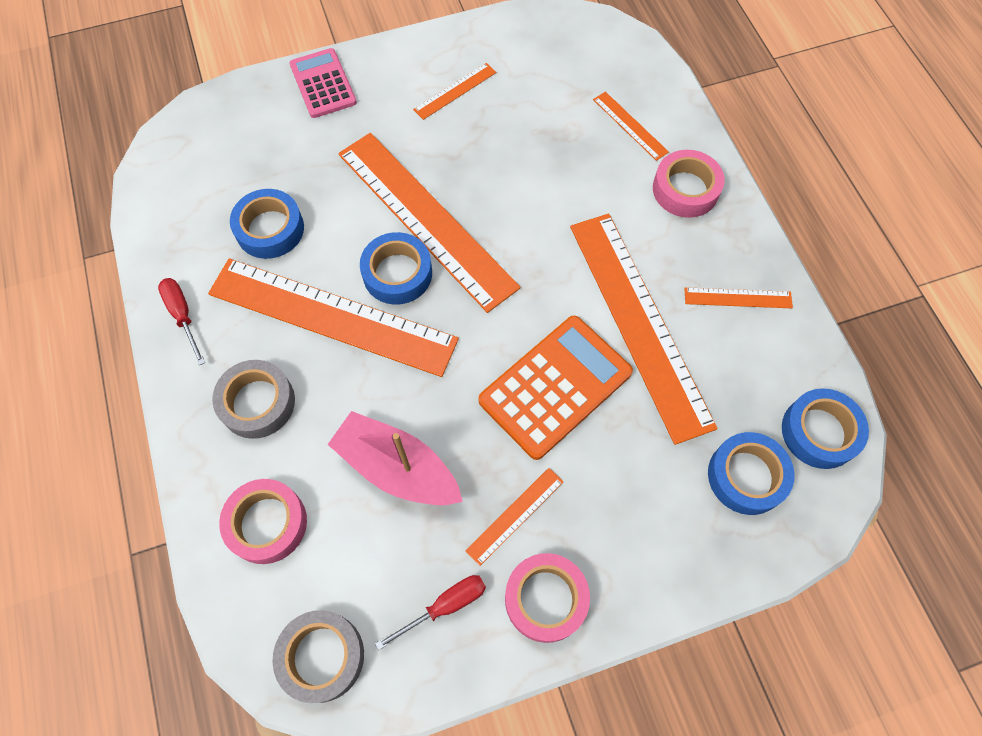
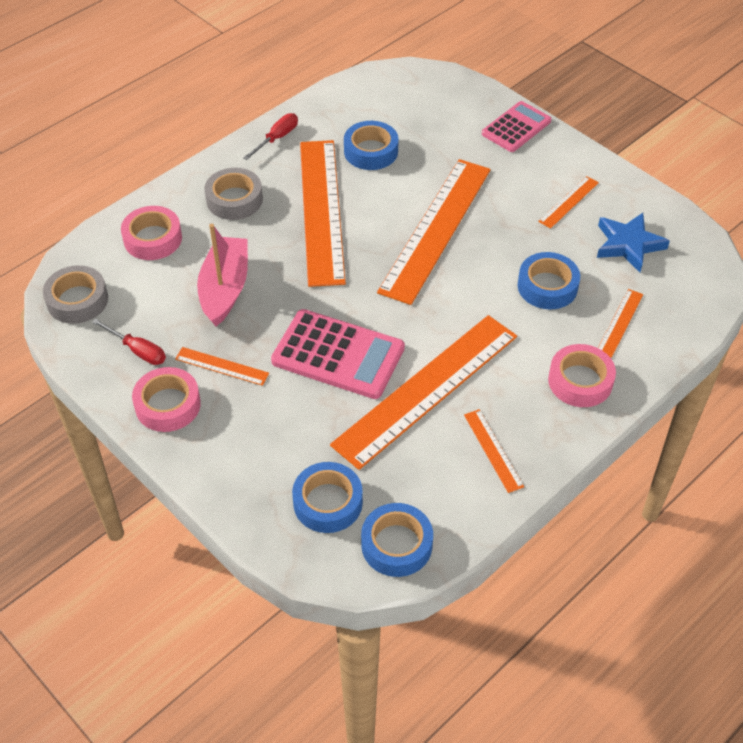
camera: 65 degrees right, 15 degrees down
blue tape [360,232,432,305] -> blue tape moved to [518,252,580,309]
orange ruler [413,63,496,120] -> orange ruler turned 75 degrees counterclockwise [538,176,599,229]
orange calculator [478,316,633,460] -> pink calculator [271,309,405,399]
none -> blue star [597,213,670,272]

